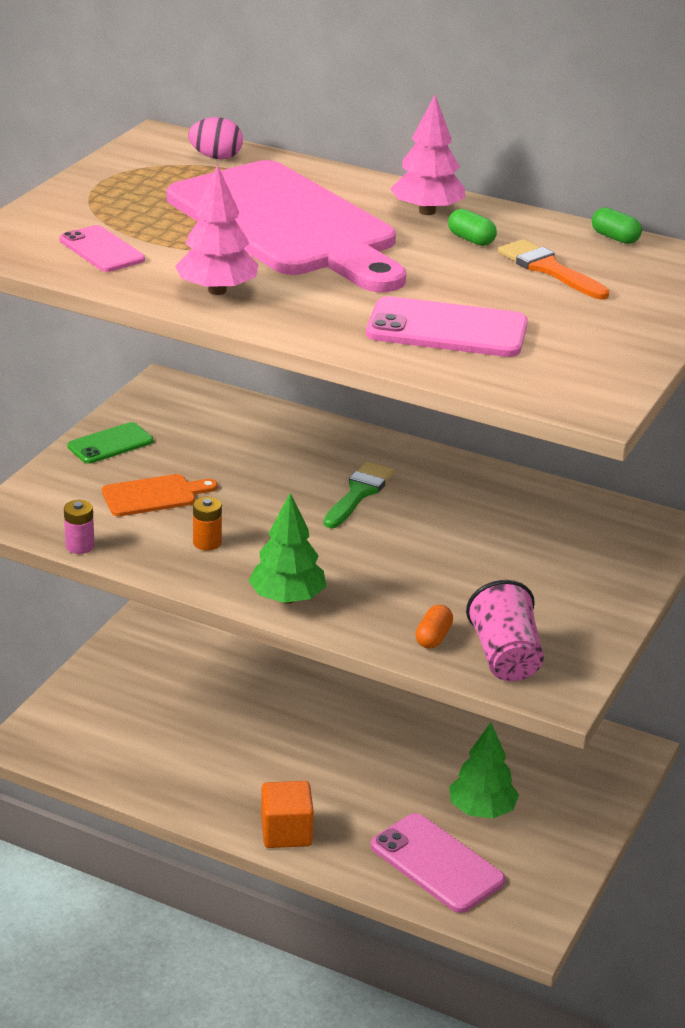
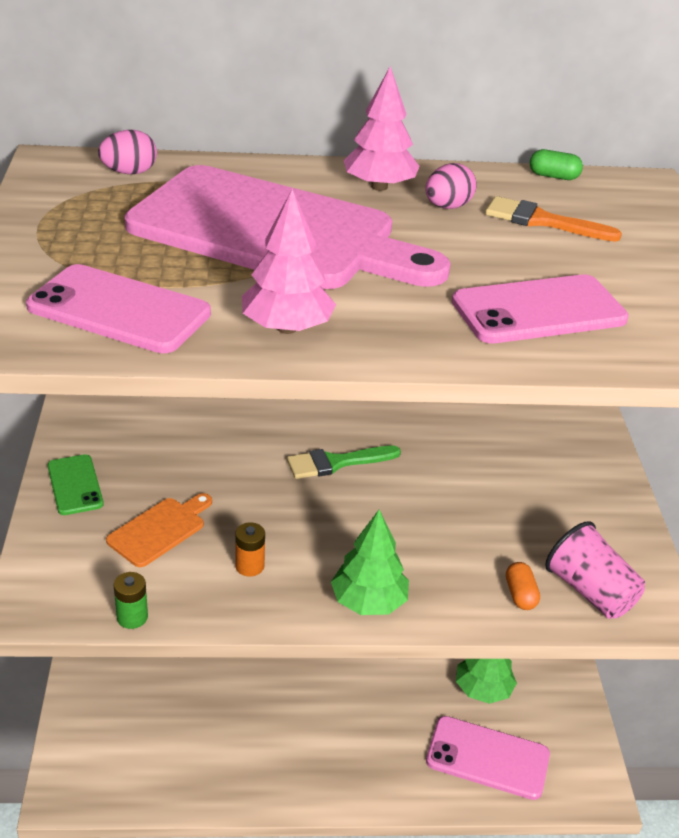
camera: 30 degrees left, 5 degrees up
pink phone [59,225,145,272] -> pink phone [26,264,211,353], size x1.58
pink battery [64,500,94,554] -> green battery [114,572,148,629]
green phone [67,422,153,464] -> green phone turned 45 degrees counterclockwise [48,454,104,515]
orange cube [261,781,314,848] -> none
green brush [324,462,395,528] -> green brush turned 105 degrees counterclockwise [287,446,401,479]
green capsule [448,209,497,246] -> pink egg [425,163,477,209]

